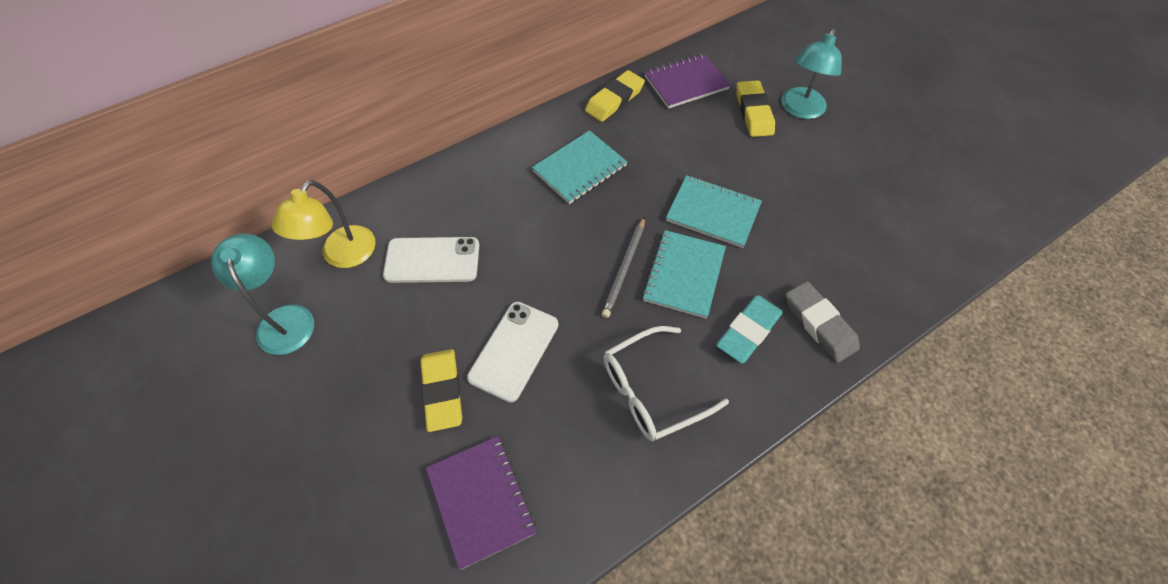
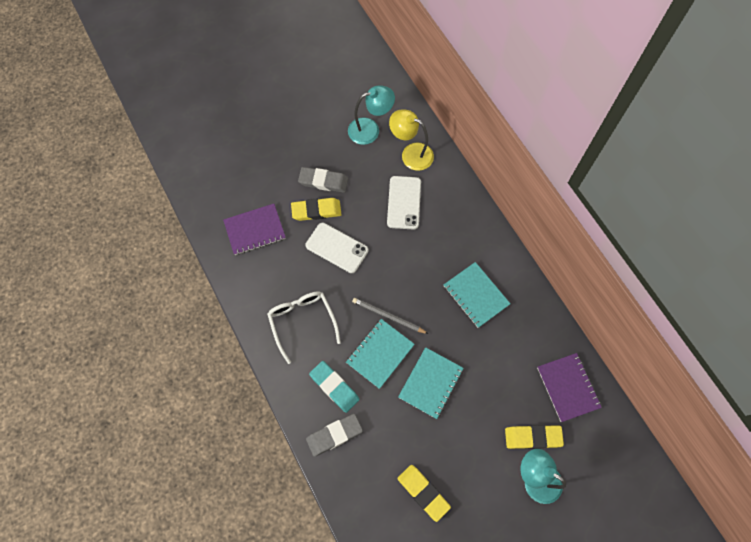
camera: 95 degrees right, 10 degrees up
yellow eraser [585,70,645,122] -> yellow eraser moved to [397,465,451,522]
turquoise notebook [642,230,726,319] -> turquoise notebook turned 75 degrees counterclockwise [346,319,415,389]
none -> grey eraser [298,167,348,193]

